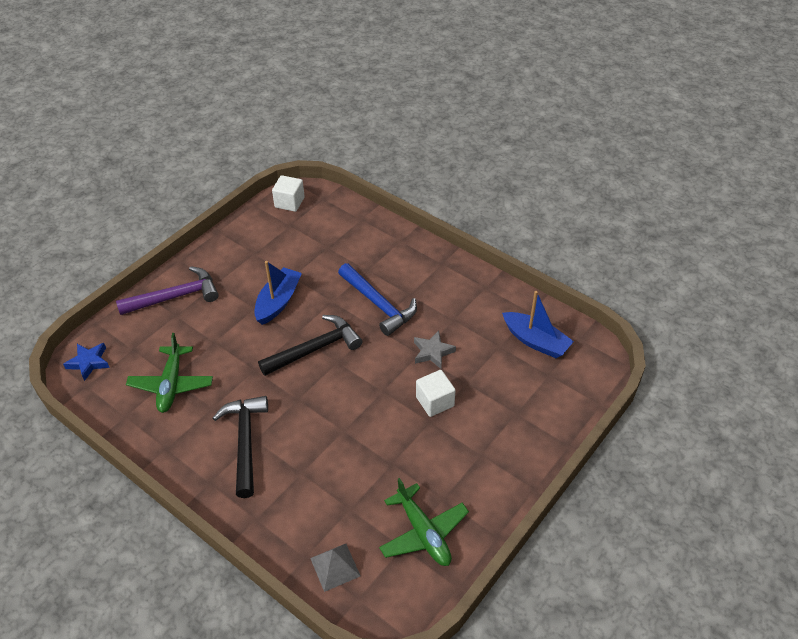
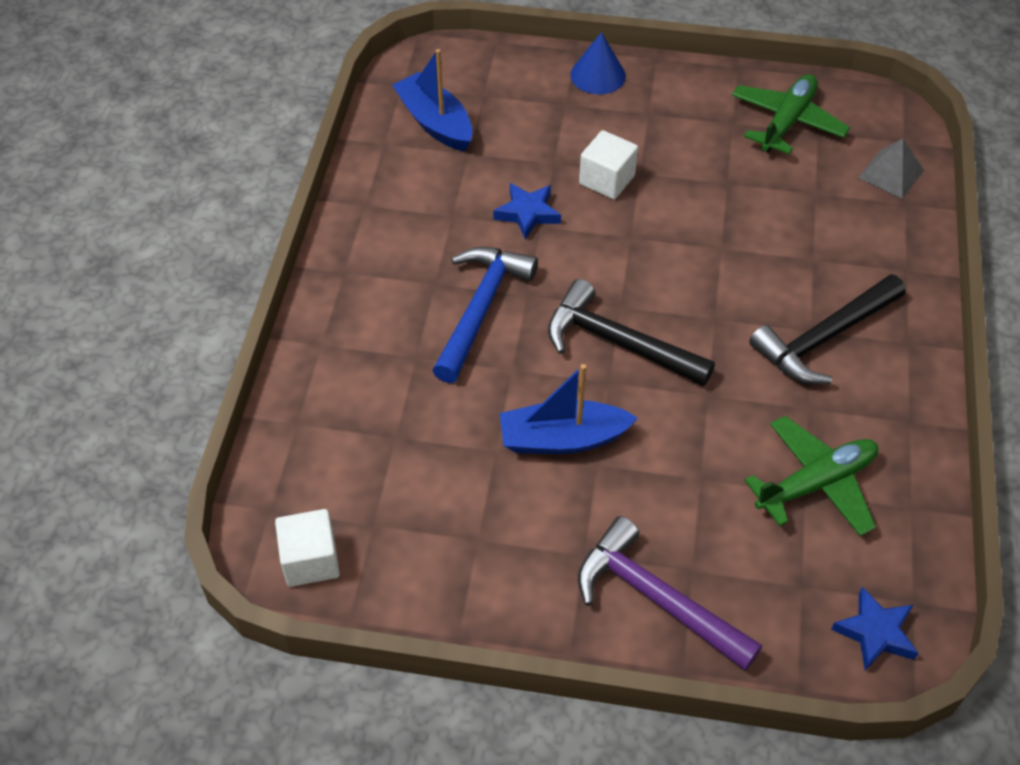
camera: 120 degrees left, 5 degrees up
grey star [414,331,456,369] -> blue star [493,183,561,240]
blue boat [502,291,574,358] -> blue boat turned 45 degrees counterclockwise [392,49,473,151]
none -> blue cone [570,32,626,94]

